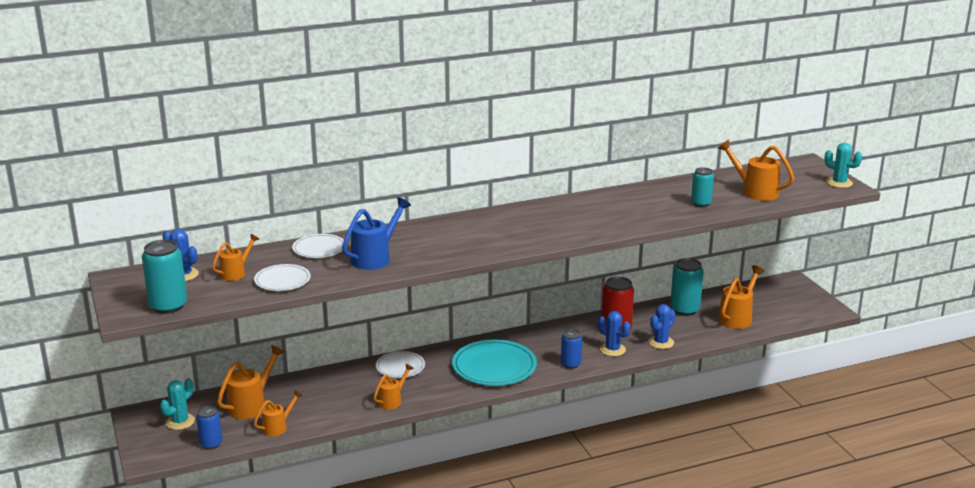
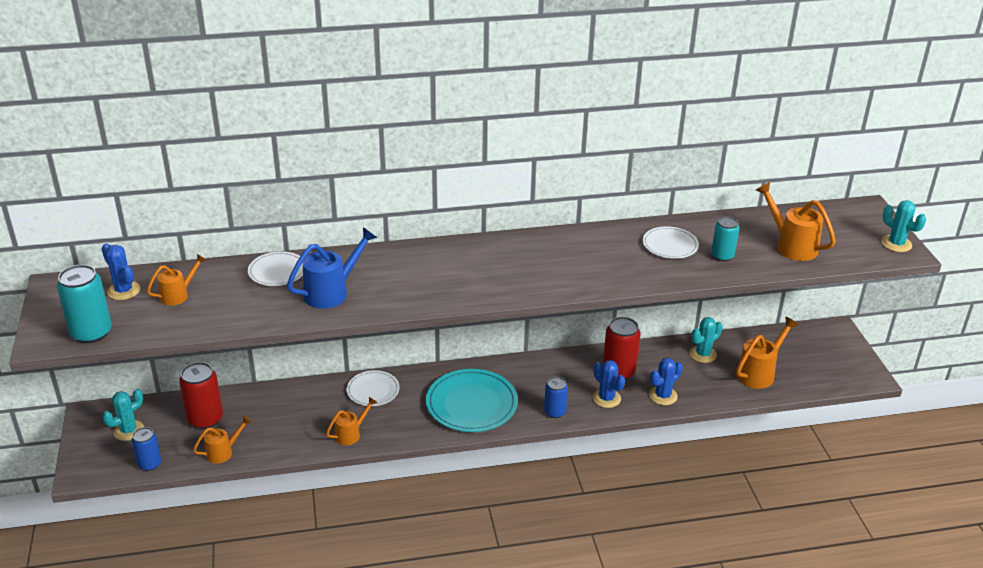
camera: 10 degrees right, 10 degrees up
orange watering can [217,345,284,419] -> red can [179,362,223,429]
white plate [254,264,311,291] -> white plate moved to [643,226,699,259]
turquoise can [671,258,704,316] -> turquoise cactus [690,317,723,363]

